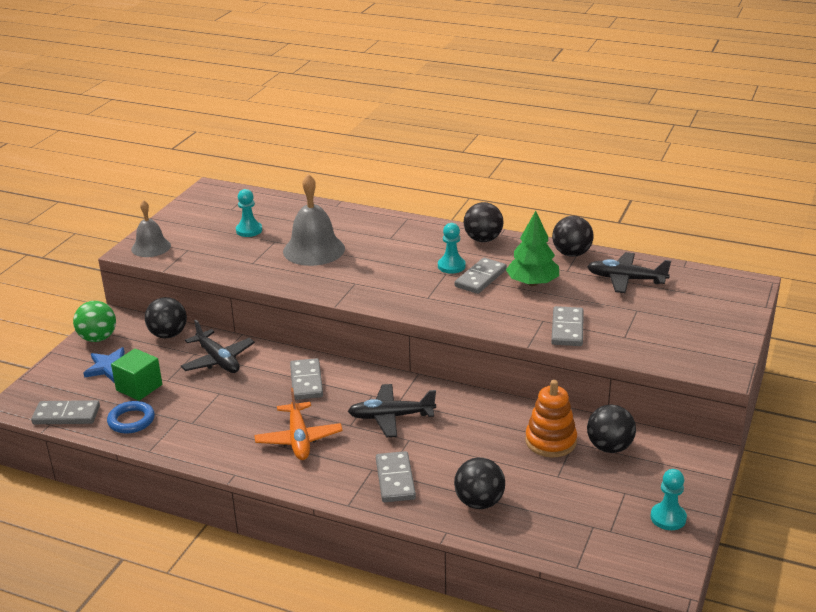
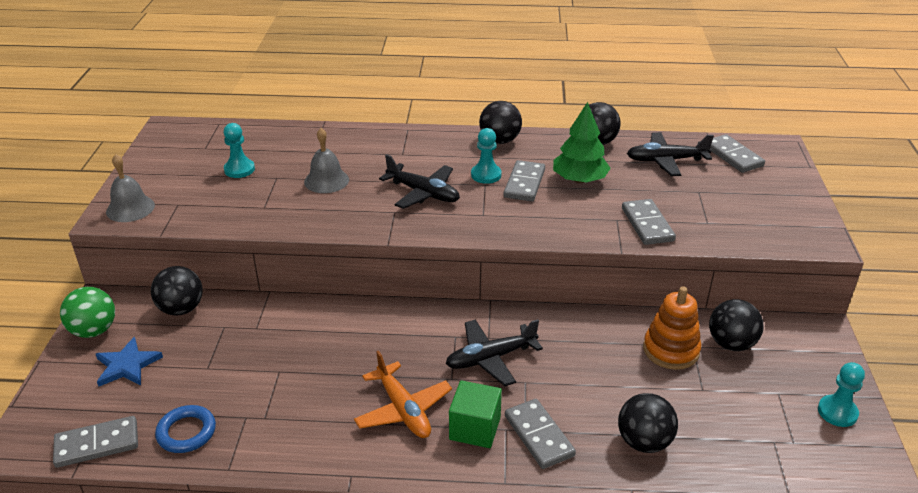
camera: 20 degrees left, 5 degrees up
green cube [111,348,162,401] -> green cube moved to [449,380,502,448]
black plane [181,320,255,373] -> black plane moved to [379,154,460,209]
grey bell [283,174,345,266] -> grey bell [304,128,349,193], size x0.64
grey domino [290,358,323,400] -> grey domino moved to [710,134,765,173]

